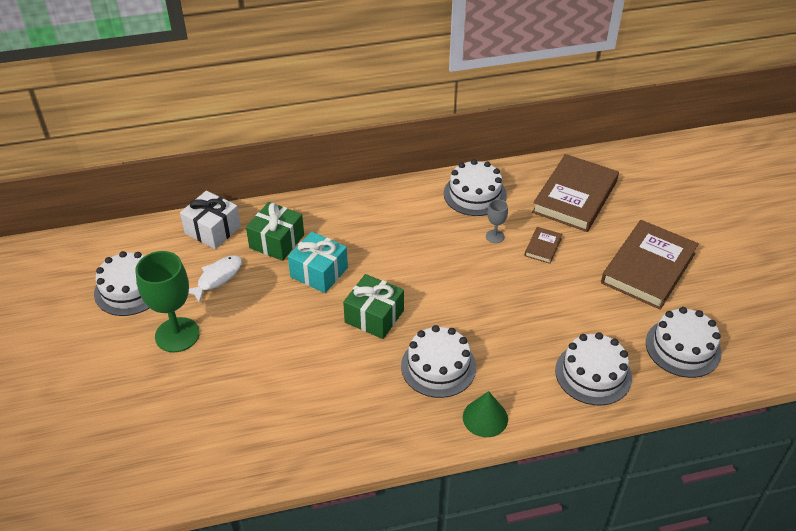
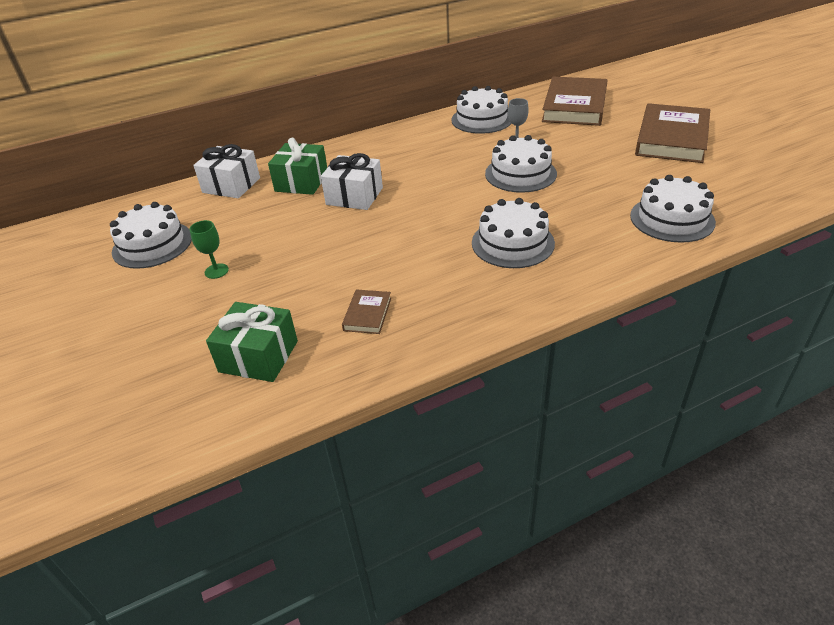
camera: 10 degrees left, 5 degrees down
green goblet [135,251,200,352] -> green goblet [190,220,229,279], size x0.47
white fish [188,255,242,303] -> none
turquoise gift [288,231,348,293] -> white gift [321,153,383,210]
green gift [343,274,404,339] -> green gift moved to [206,302,298,382]
green cone [463,391,508,437] -> none
brown book [524,227,562,264] -> brown book moved to [342,290,391,334]
white cake [646,307,722,378] -> white cake moved to [485,135,557,193]

